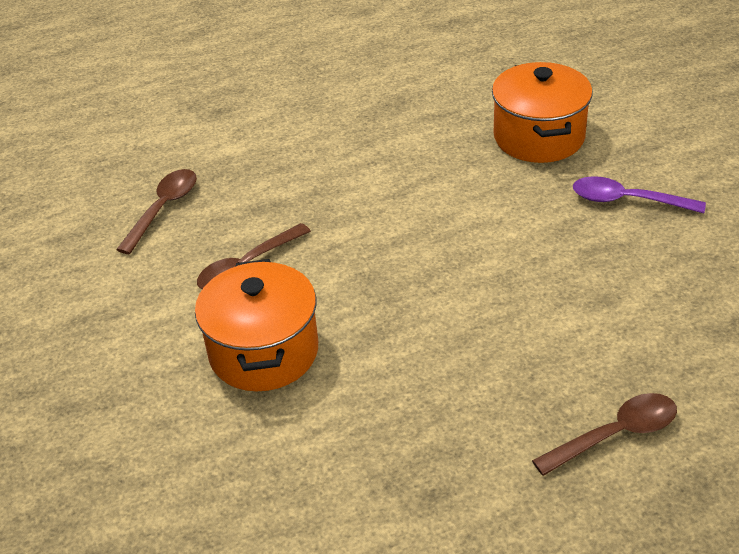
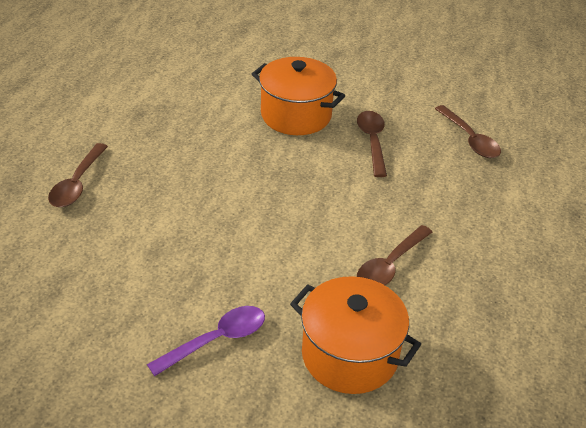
camera: 125 degrees right, 0 degrees up
none -> brown spoon [357,225,432,285]

